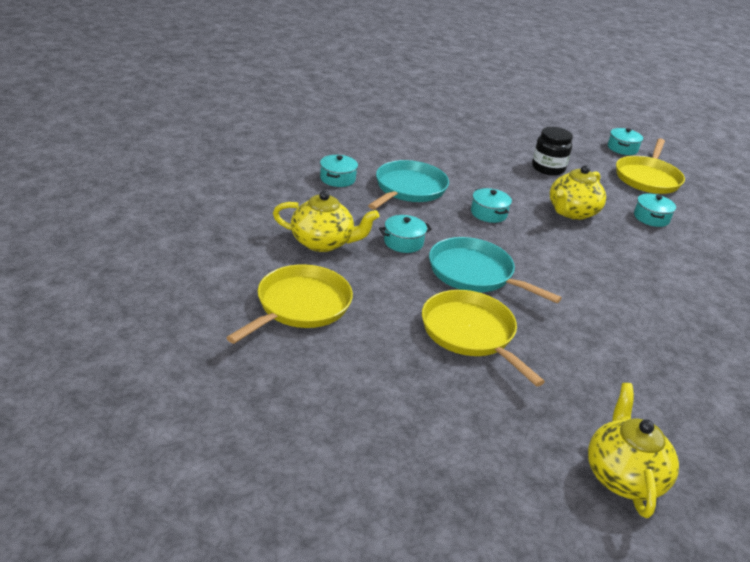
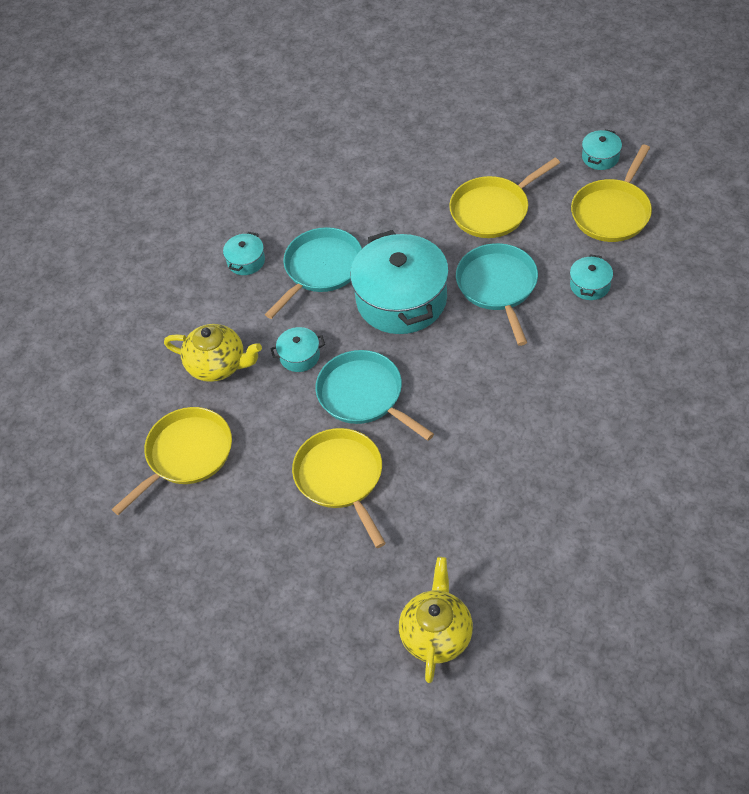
camera: 15 degrees right, 20 degrees up
turquoise pot [471,188,512,223] -> turquoise pot [350,230,449,334], size x2.29
black jar [532,127,573,175] -> yellow pan [449,158,560,238]
yellow teapot [550,165,606,220] -> turquoise pan [456,243,538,346]

